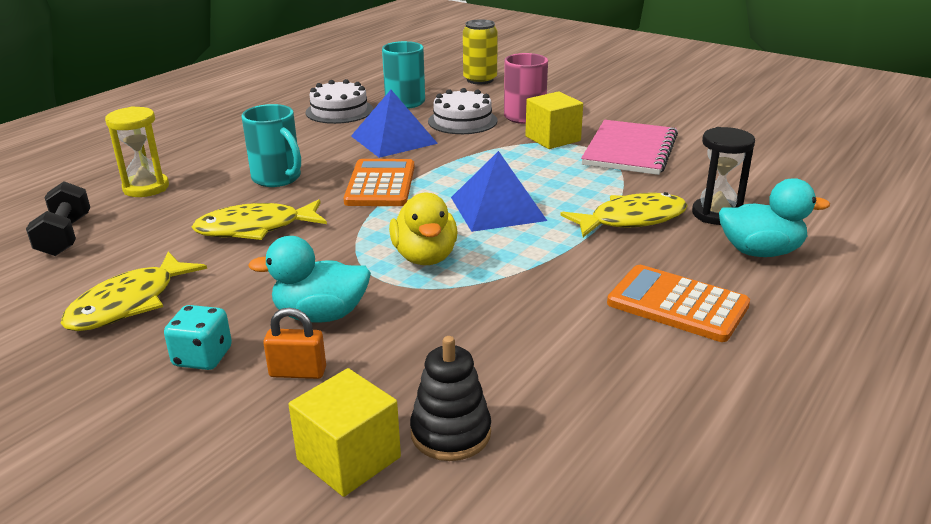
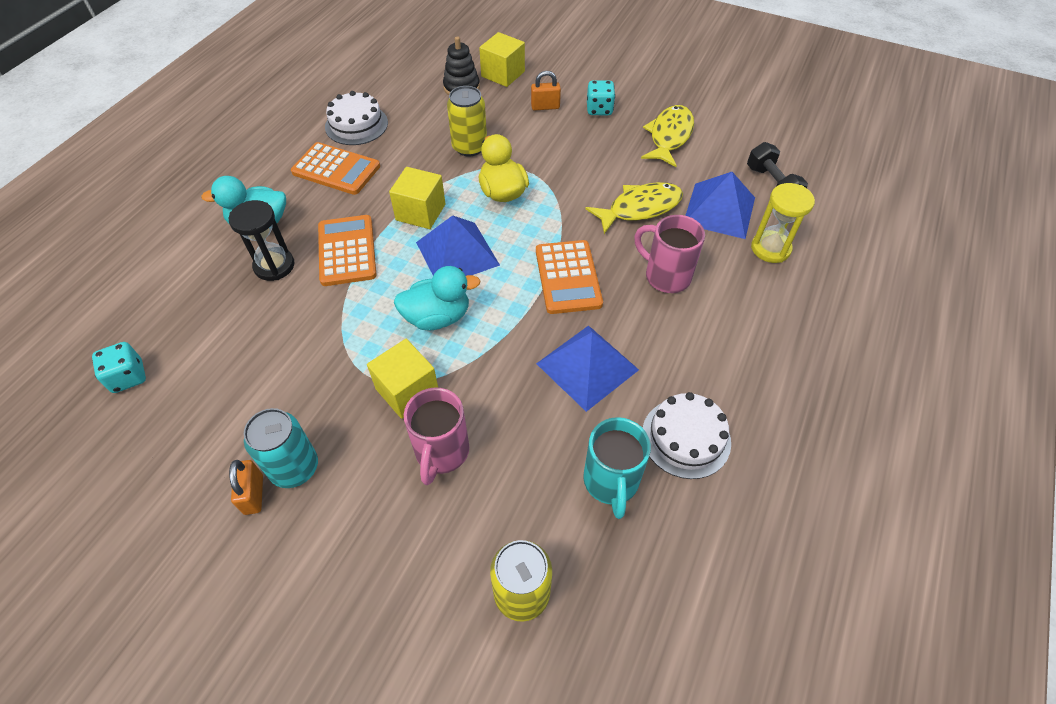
camera: 170 degrees right, 25 degrees up
turquoise mug [242,104,301,187] -> pink mug [634,215,705,293]
turquoise duck [248,236,371,323] -> turquoise duck moved to [394,266,481,330]
white cake [428,88,497,134] -> white cake moved to [325,91,388,145]
yellow fish [560,192,688,237] -> orange calculator [318,215,376,286]
pink notebook [581,120,678,175] -> none
none -> turquoise dice [92,342,146,393]
none -> orange padlock [229,460,263,515]
none -> turquoise can [244,408,318,488]
none -> yellow cube [389,167,446,229]
none -> yellow can [447,86,487,157]
none -> blue pyramid [685,172,755,239]

